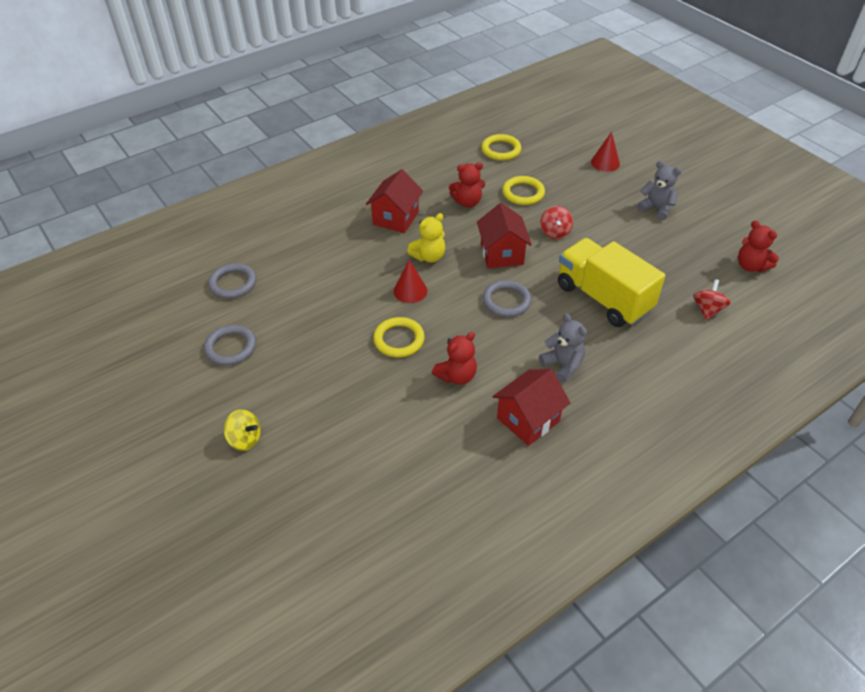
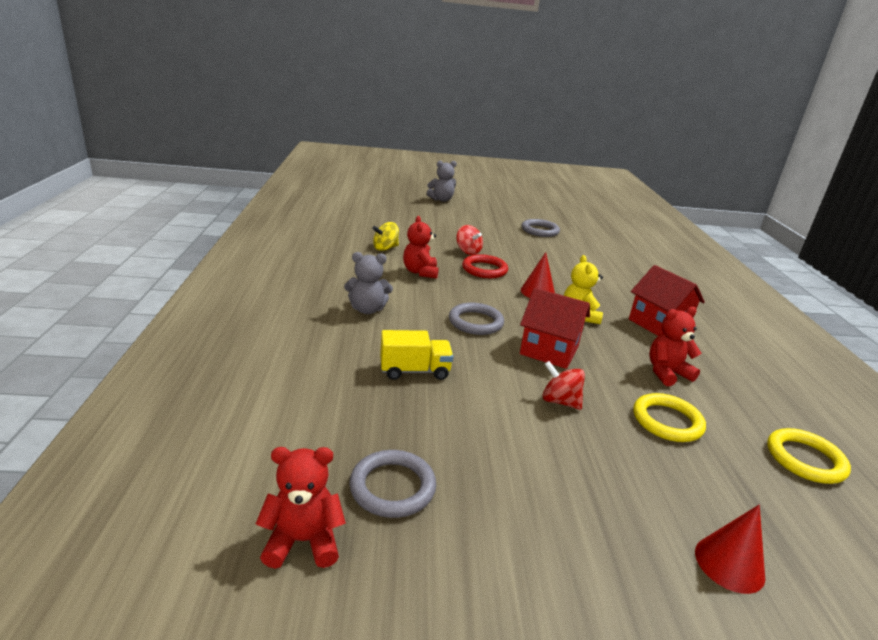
camera: 120 degrees right, 20 degrees down
grey ring [208,263,257,299] -> grey ring moved to [349,450,436,518]
yellow spinning top [224,409,261,451] -> yellow spinning top moved to [372,222,399,251]
yellow ring [373,317,425,357] -> red ring [462,254,508,278]
red teddy bear [449,162,485,208] -> red teddy bear turned 45 degrees clockwise [649,307,701,386]
red house [492,369,570,446] -> none
yellow truck [558,238,665,327] -> yellow truck [380,330,454,380], size x0.54
grey teddy bear [637,161,682,220] -> grey teddy bear moved to [427,161,457,202]
red spinning top [693,279,730,320] -> red spinning top moved to [456,225,483,255]

